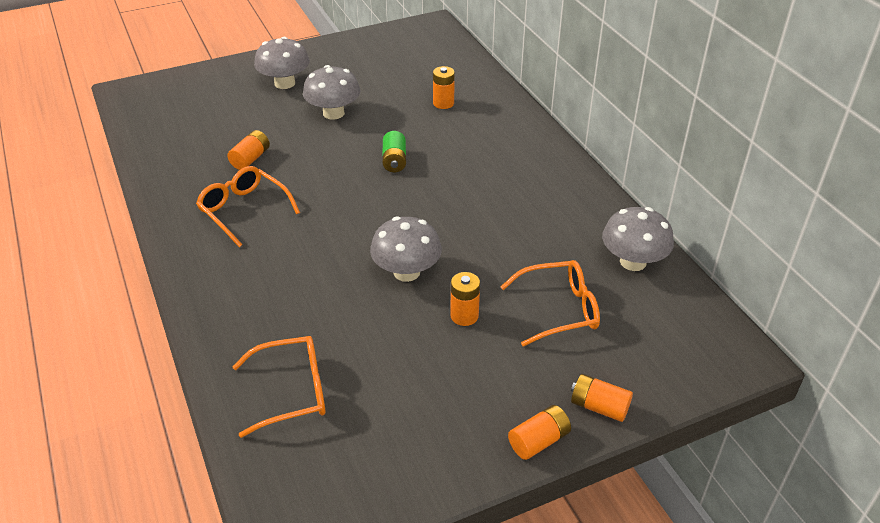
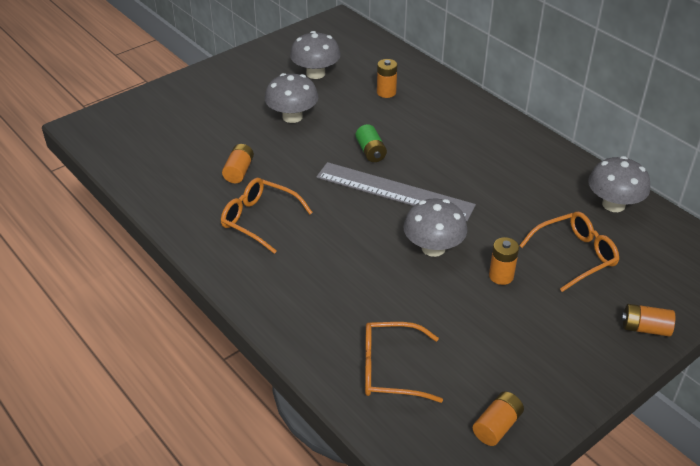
camera: 15 degrees left, 0 degrees up
orange glasses [232,336,326,438] -> orange glasses turned 150 degrees counterclockwise [365,322,443,403]
grey mushroom [254,37,310,89] -> grey mushroom moved to [290,31,340,79]
orange battery [508,405,571,460] -> orange battery moved to [473,391,524,446]
none -> grey ruler [316,162,476,221]

